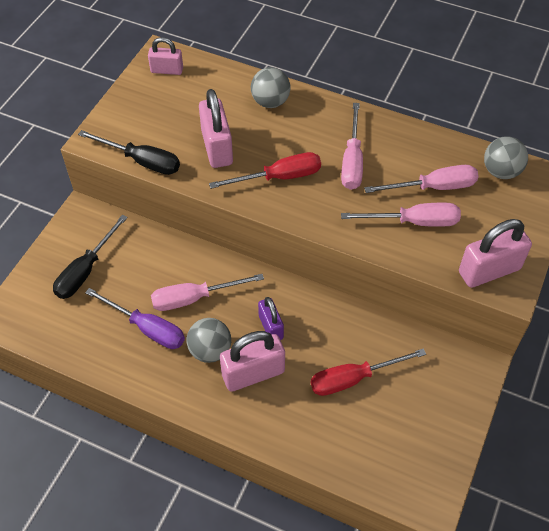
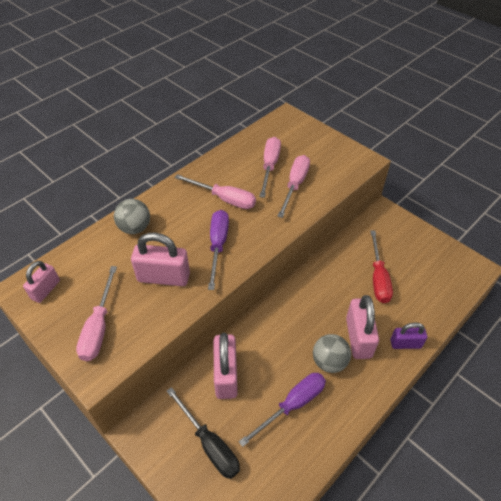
camera: 70 degrees left, 5 degrees down
black screwdriver [78,130,180,175] -> none
pink screwdriver [151,274,264,311] -> pink screwdriver moved to [76,266,117,361]
red screwdriver [209,152,321,189] -> purple screwdriver [208,210,229,290]
purple padlock [258,297,284,340] -> purple padlock moved to [390,323,427,349]
pink padlock [459,219,532,288] -> pink padlock moved to [214,333,238,399]
grey ball [484,136,528,179] -> none

